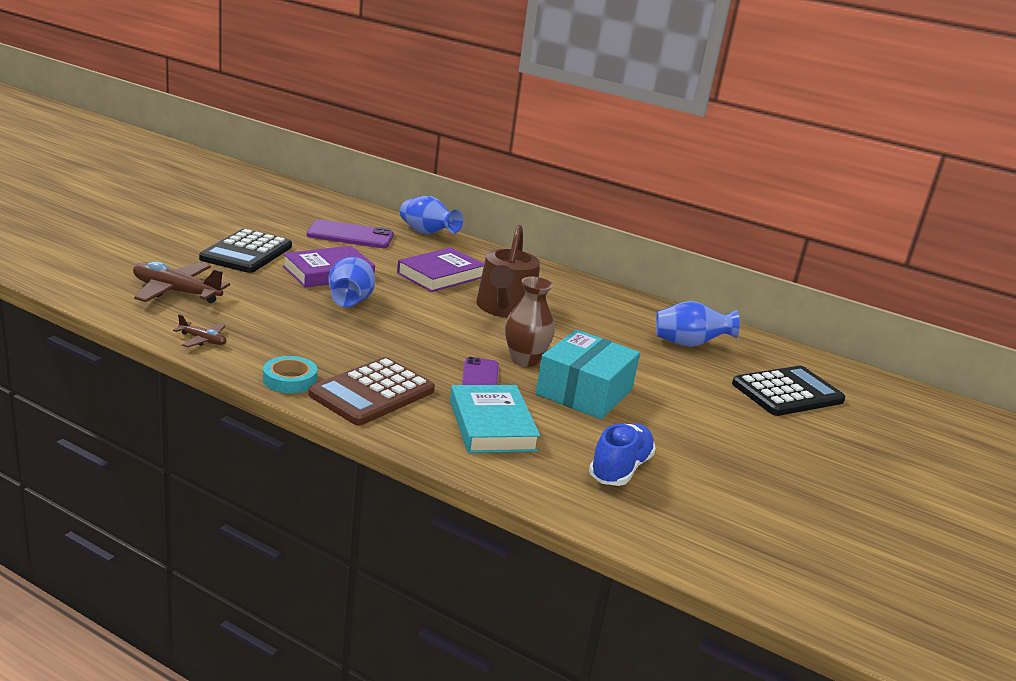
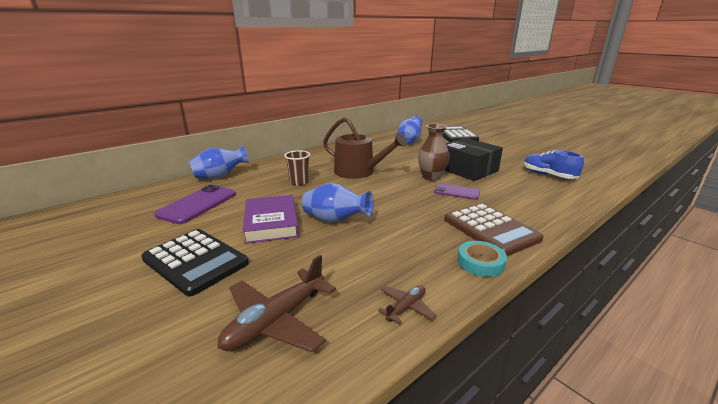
camera: 65 degrees left, 0 degrees up
purple book [397,247,484,292] -> brown cup [284,150,310,186]
turquoise book [450,385,540,453] -> none
turquoise box [536,329,640,419] -> black box [445,138,503,181]

